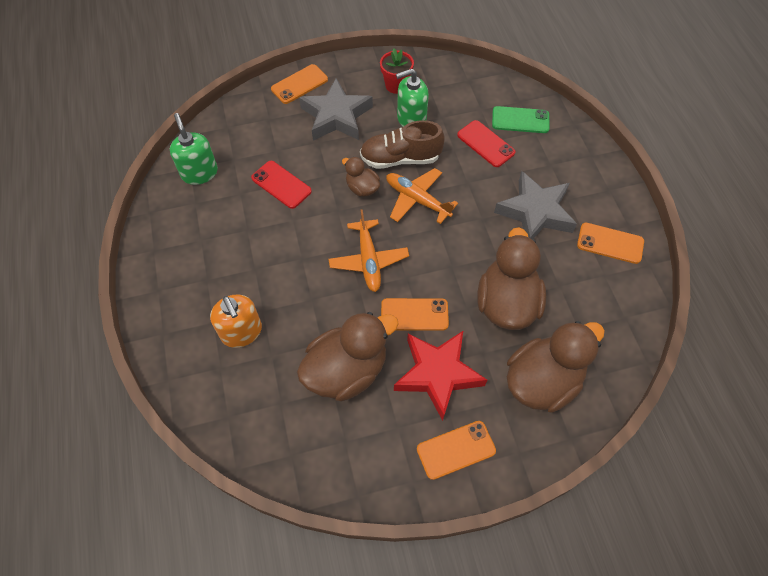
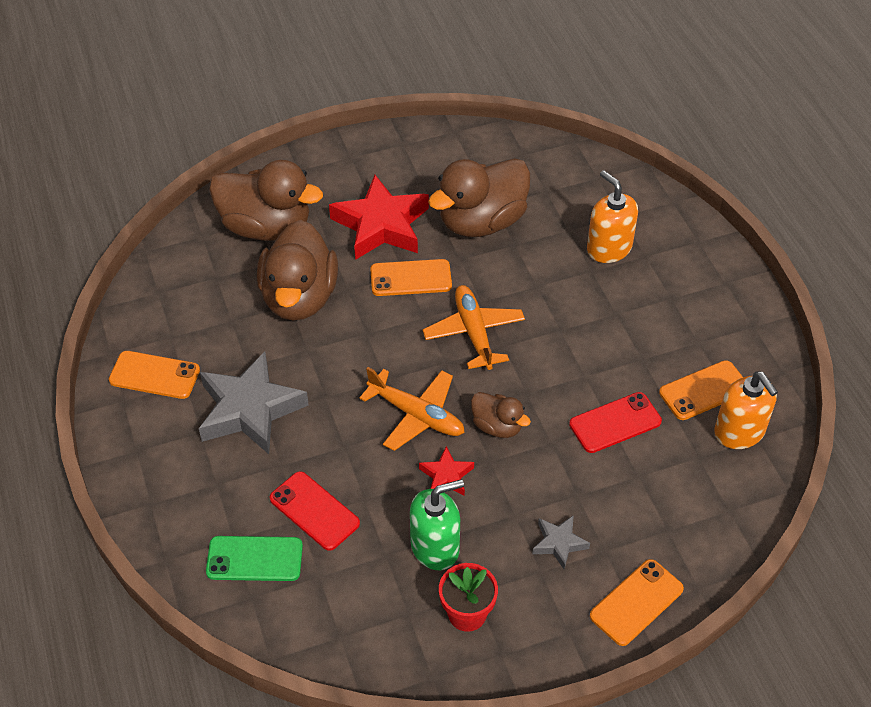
camera: 175 degrees right, 10 degrees down
green soap dispenser [170,113,218,185] -> orange soap dispenser [714,371,778,449]
red phone [251,161,312,209] -> red phone turned 60 degrees counterclockwise [569,392,662,453]
grey star [299,78,373,141] -> grey star [532,515,590,569], size x0.48
brown shoe [360,120,445,169] -> red star [419,446,474,496]
orange phone [417,421,496,480] -> orange phone moved to [659,360,743,420]
brown duck [507,321,605,413] -> brown duck turned 120 degrees counterclockwise [209,160,323,241]

